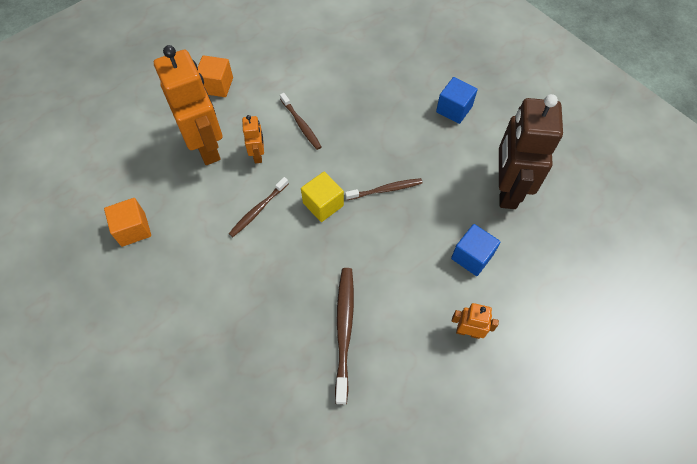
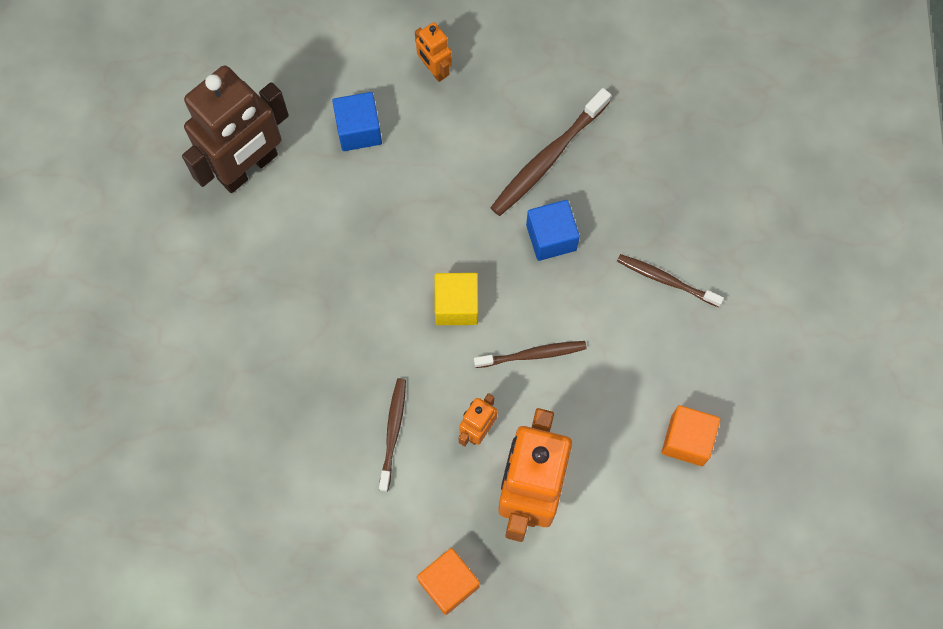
camera: 140 degrees left, 10 degrees up
brown toothbrush [345,178,423,200] -> brown toothbrush moved to [617,254,724,307]
blue cube [436,77,478,124] -> blue cube moved to [526,200,580,261]

